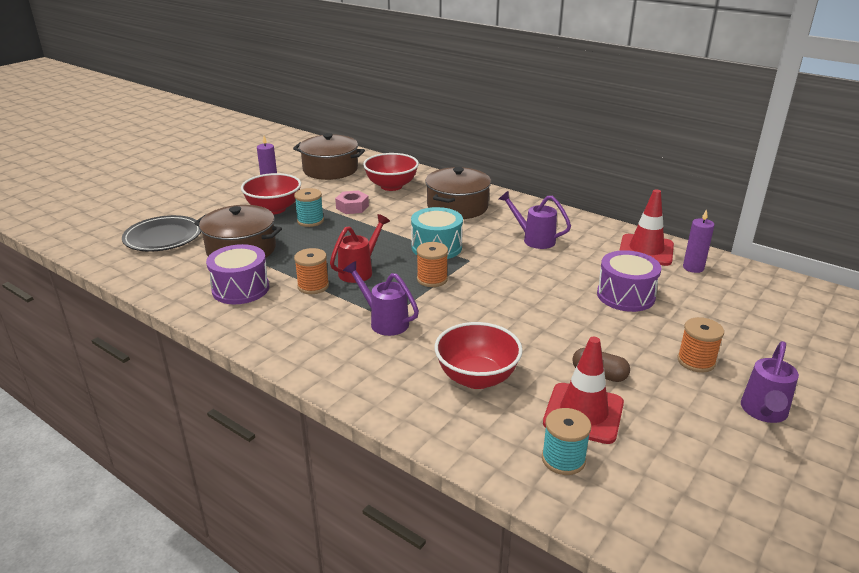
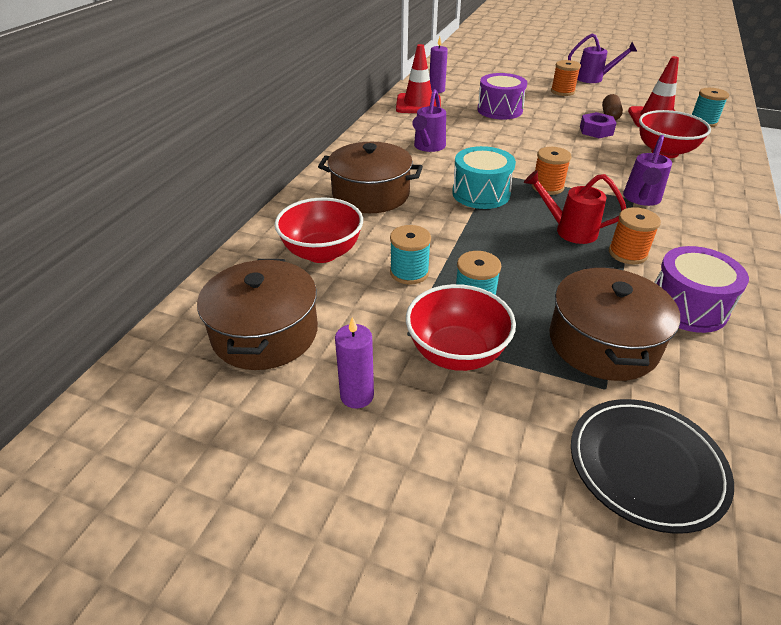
camera: 105 degrees left, 10 degrees up
pink nut [335,190,369,214] -> turquoise spool [390,225,431,285]
none -> purple nut [580,112,617,138]

